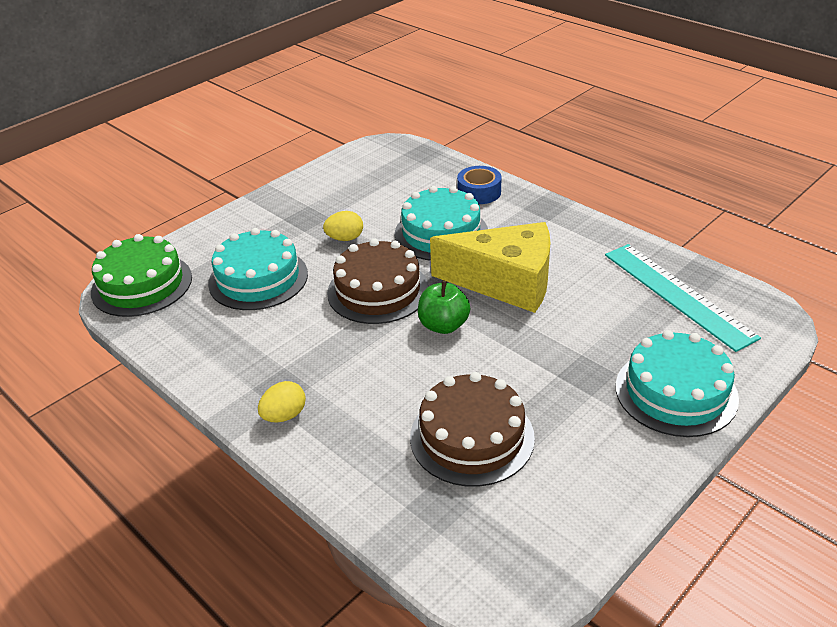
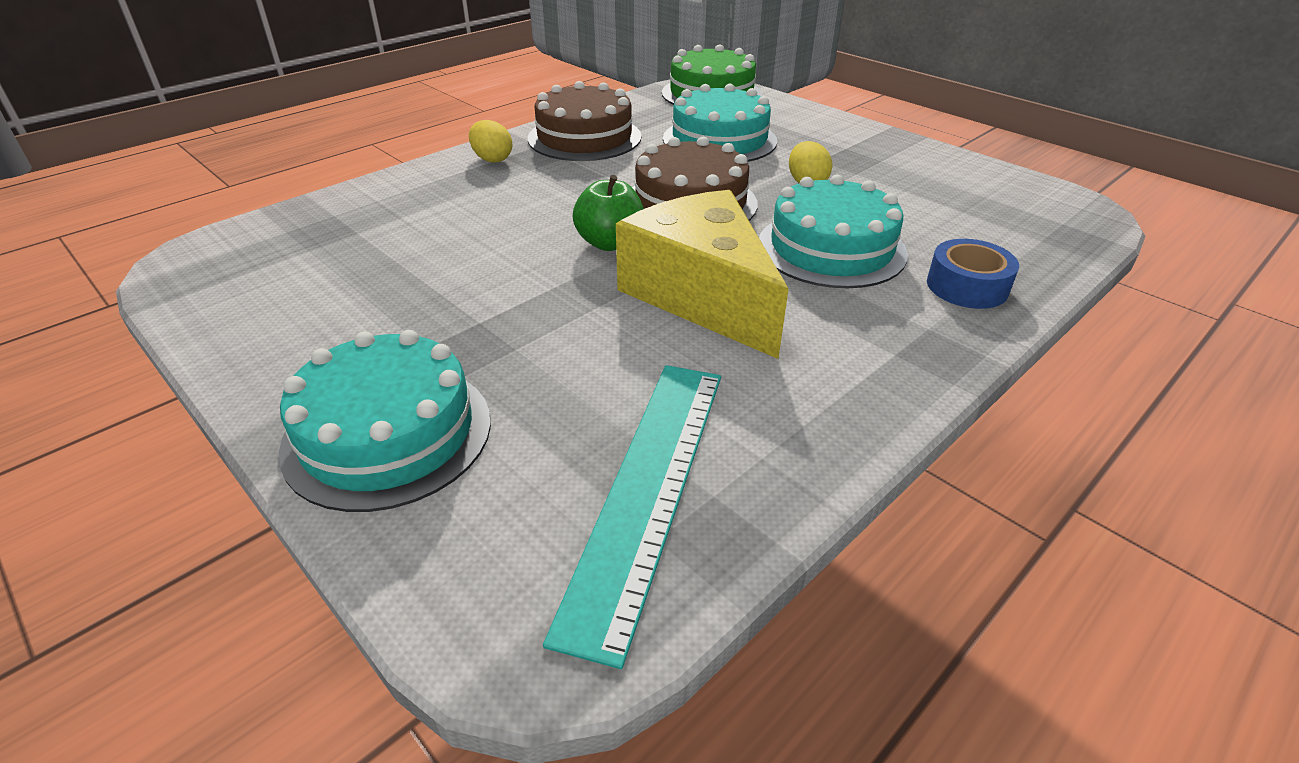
camera: 90 degrees right, 0 degrees up
brown cake [410,372,535,487] -> brown cake moved to [528,81,641,161]
yellow cheese [430,222,551,313] -> yellow cheese turned 135 degrees clockwise [616,190,789,359]
turquoise ruler [605,244,761,352] -> turquoise ruler turned 45 degrees counterclockwise [543,365,721,669]

